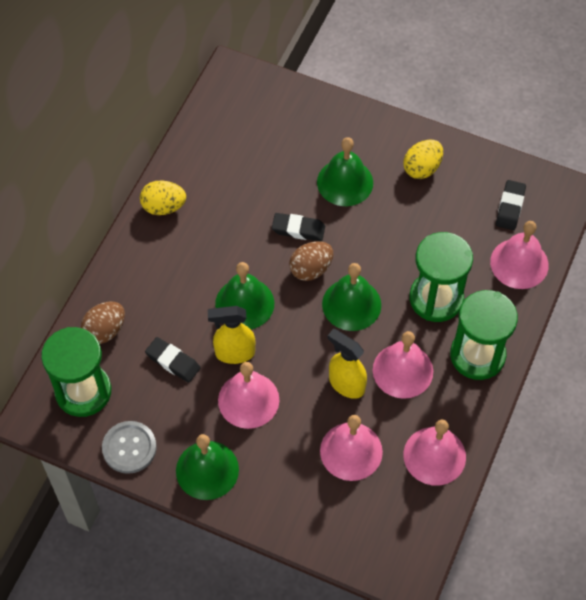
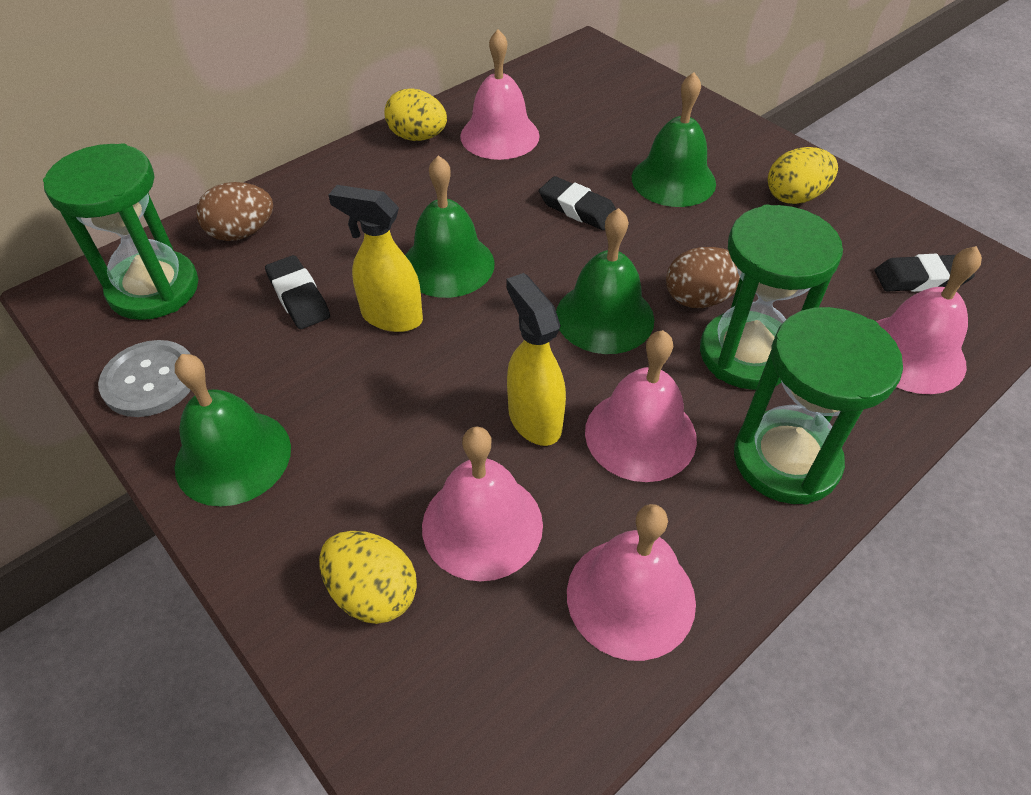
camera: 25 degrees right, 10 degrees down
pink bell [218,362,279,429] -> pink bell moved to [460,29,540,160]
brown egg [289,241,333,281] -> brown egg moved to [666,247,740,308]
black eraser [496,180,526,230] -> black eraser turned 45 degrees clockwise [875,254,975,292]
none -> yellow egg [319,531,417,624]

